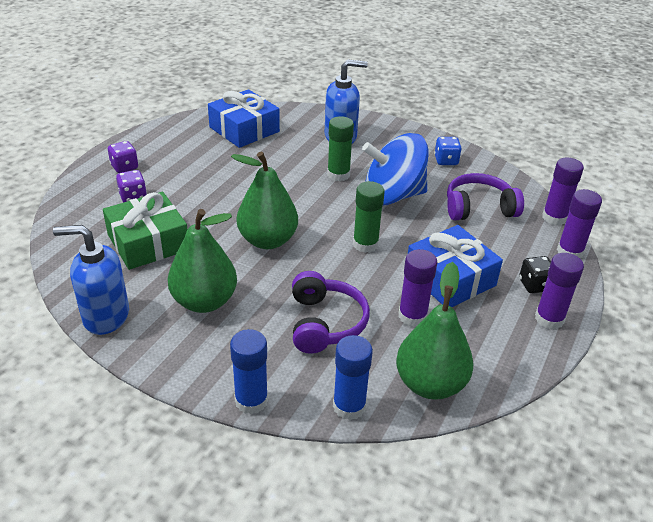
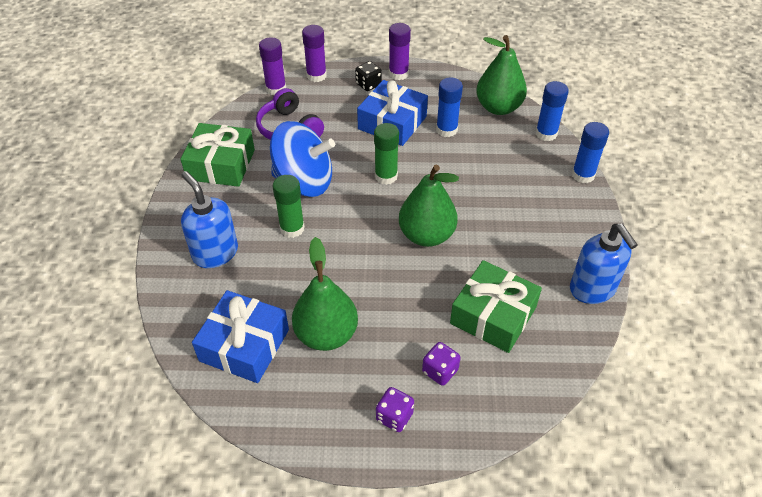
camera: 115 degrees left, 10 degrees up
green pear [168,209,237,313] -> green pear moved to [292,237,358,351]
purple headphones [292,271,370,354] -> none
blue spinning top [362,133,429,205] -> blue spinning top turned 45 degrees counterclockwise [270,121,335,197]
purple glue stick [398,249,437,327] -> blue glue stick [436,77,463,137]
blue dice [434,137,462,165] -> green gift [180,123,255,187]

